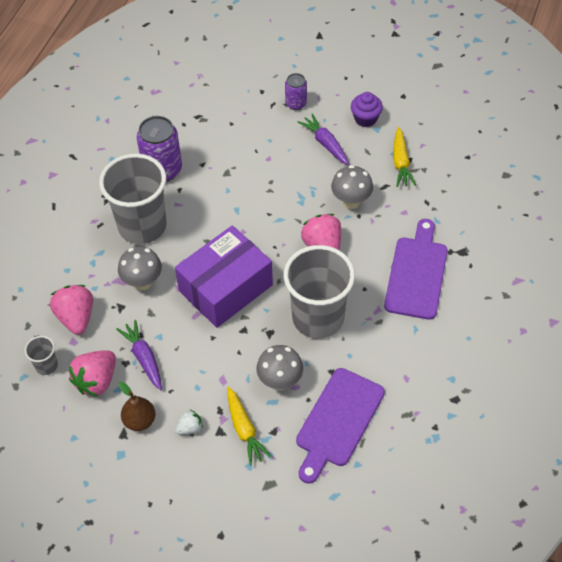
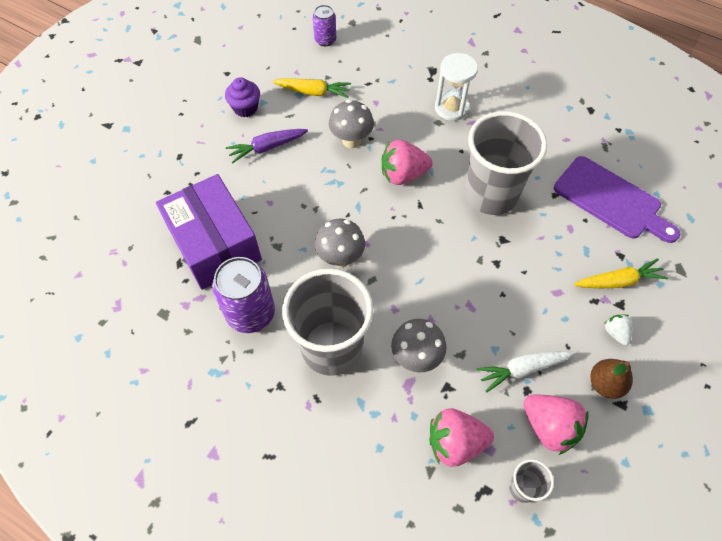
camera: 80 degrees left, 5 degrees up
purple carrot [116,320,162,390] -> white carrot [477,351,575,392]
purple box [175,225,273,328] -> purple box moved to [156,174,262,290]
grey mushroom [257,345,303,390] -> grey mushroom moved to [315,219,365,268]
purple can [285,73,307,110] -> purple can moved to [313,5,336,46]
purple cutting board [384,219,448,320] -> white hourglass [435,53,478,121]

